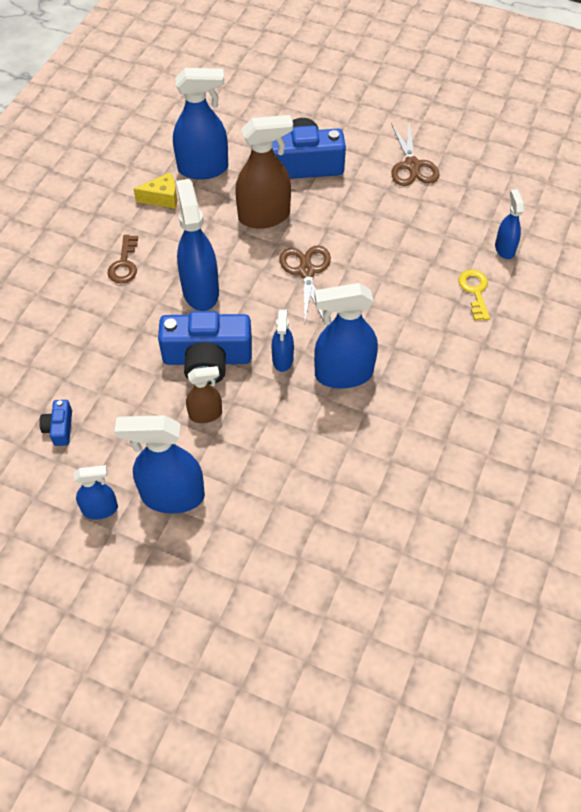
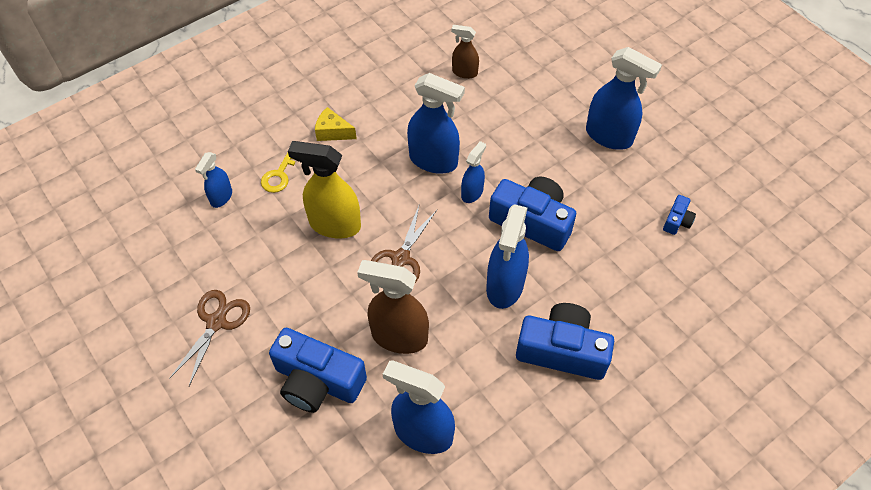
camera: 150 degrees left, 0 degrees up
blue spray bottle [74,465,118,520] -> none
brown key [107,235,138,283] -> blue camera [516,303,614,380]
yellow cheese [134,172,177,209] -> yellow cheese moved to [315,107,357,141]
brown spray bottle [186,366,222,423] -> brown spray bottle moved to [451,25,479,79]
none -> yellow spray bottle [288,141,361,239]

